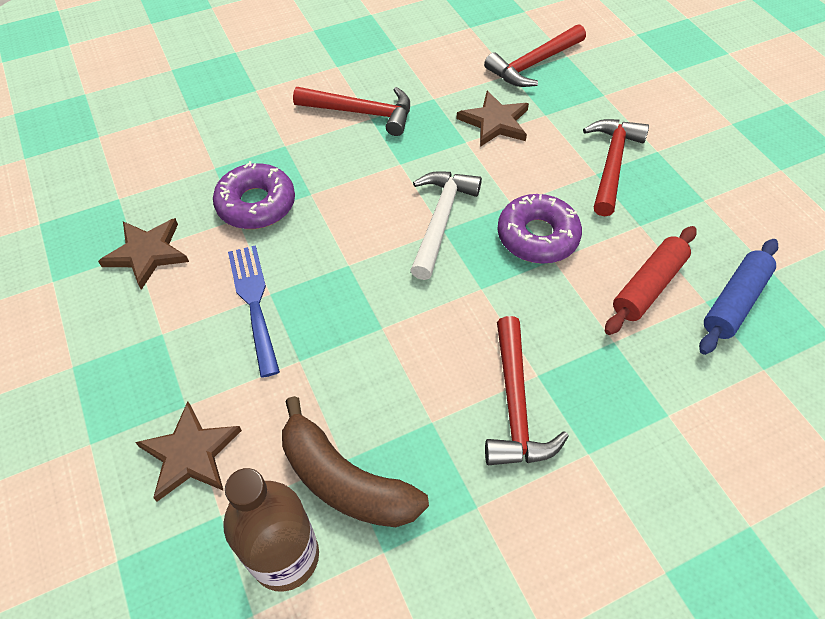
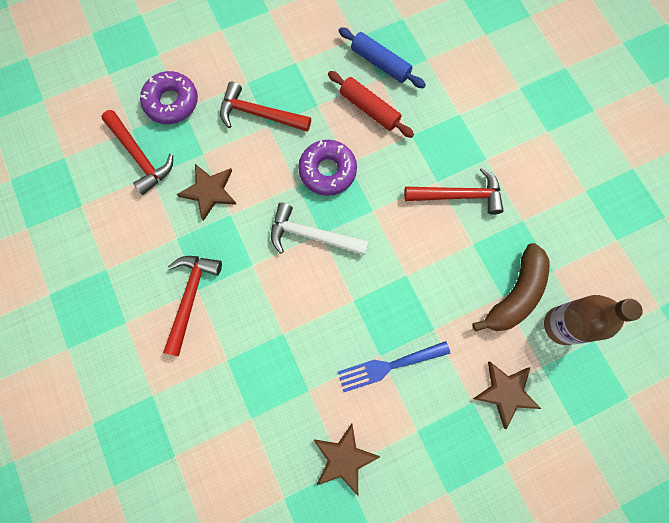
camera: 90 degrees left, 20 degrees up
purple donut [213,161,295,229] -> purple donut moved to [140,71,198,124]

